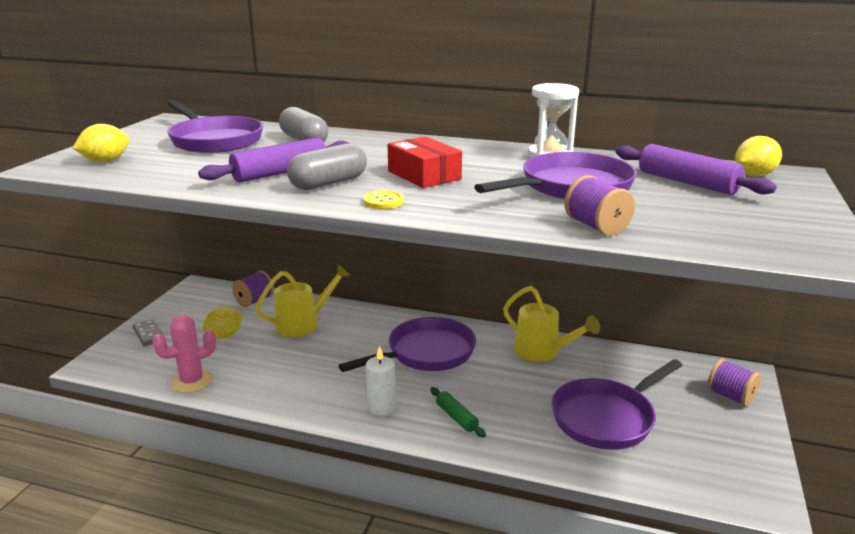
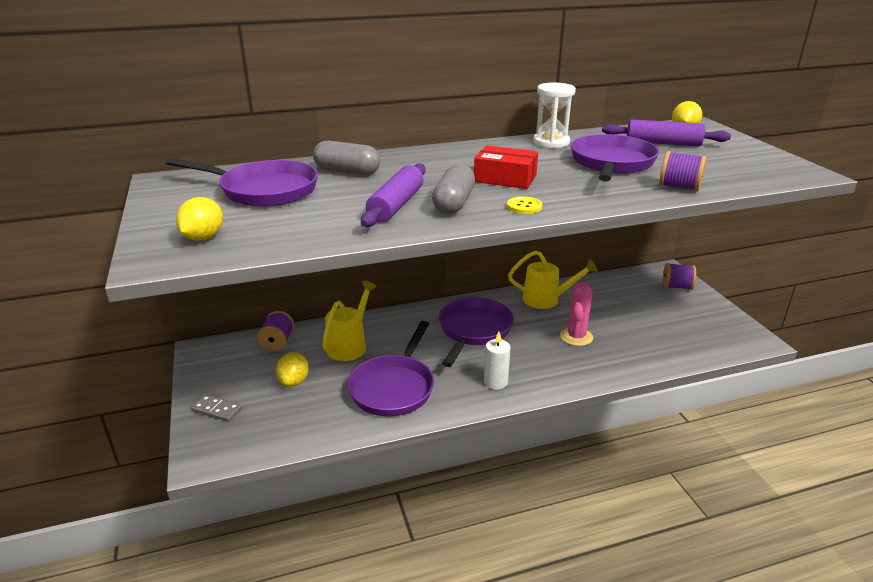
camera: 35 degrees left, 5 degrees up
pink cactus [152,315,216,393] -> pink cactus moved to [560,283,593,346]
green rolling pin [430,387,486,438] -> none
purple pan [551,359,683,450] -> purple pan moved to [347,321,434,417]

